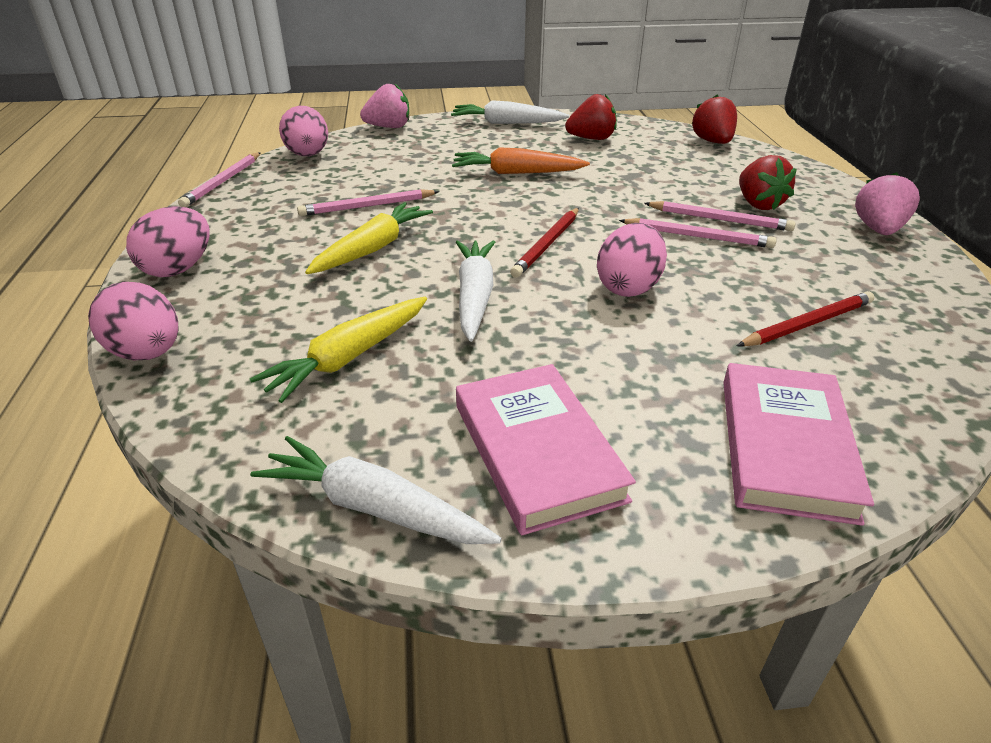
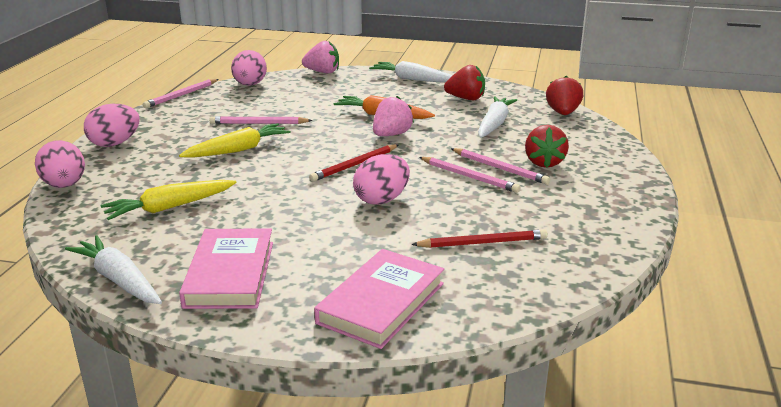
camera: 20 degrees right, 10 degrees down
white carrot [456,241,495,342] -> white carrot moved to [478,96,517,138]
pink strawberry [855,172,920,235] -> pink strawberry moved to [373,96,414,136]

